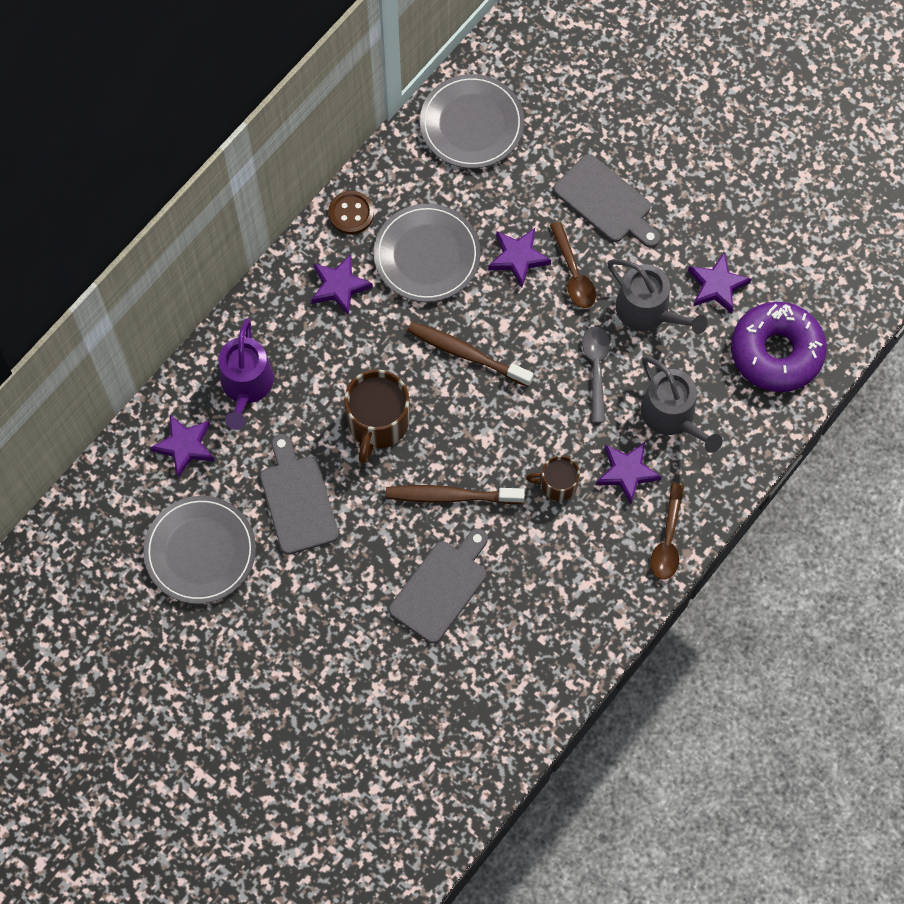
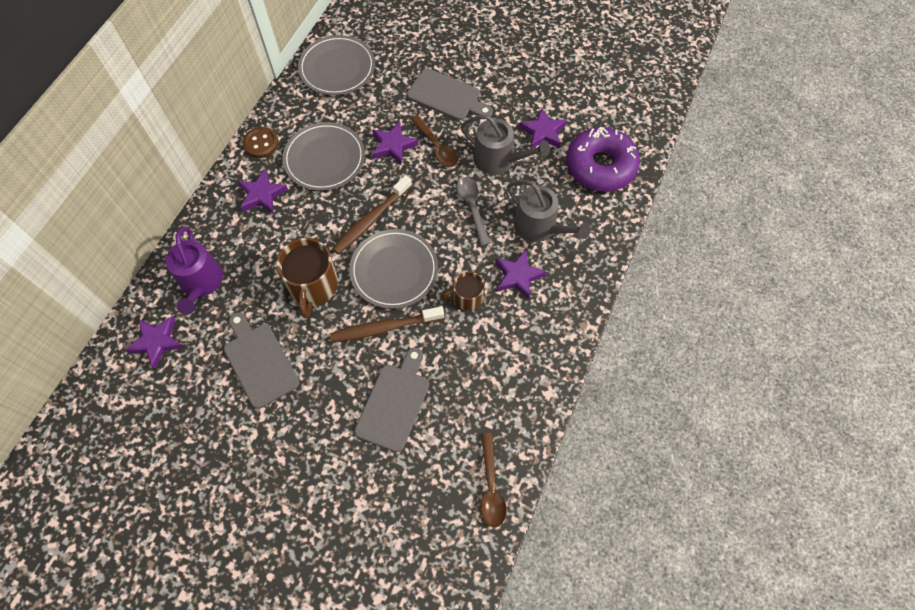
camera: 15 degrees left, 5 degrees down
grey plate [143,496,256,604] -> grey plate moved to [349,229,438,309]
brown toothbrush [407,322,534,387] -> brown toothbrush turned 60 degrees counterclockwise [332,175,412,254]
brown spoon [650,483,684,580] -> brown spoon moved to [480,433,507,527]

